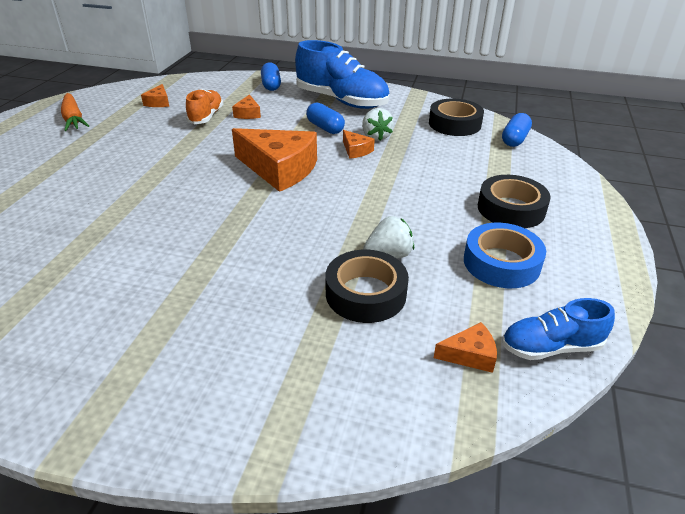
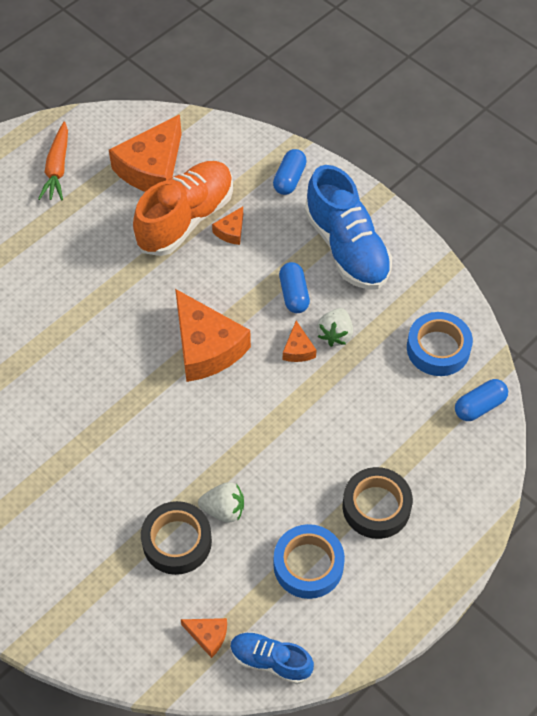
camera: 30 degrees right, 20 degrees up
orange cheese [141,84,169,107] -> orange cheese [109,115,182,192], size x2.23
orange shoe [186,89,223,124] -> orange shoe [133,161,233,256], size x1.83
black tape [429,99,484,136] -> blue tape [407,312,473,376]

